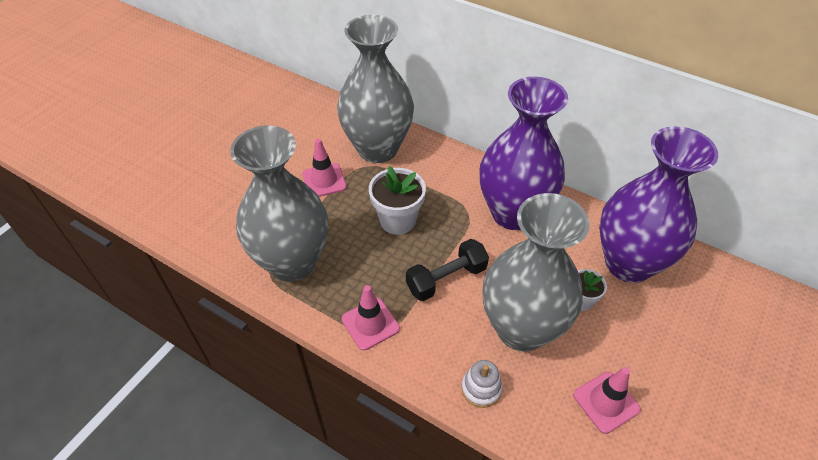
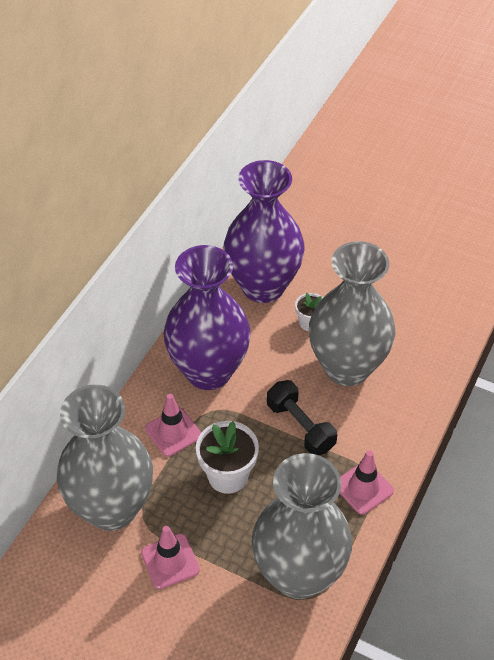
camera: 95 degrees left, 0 degrees up
white stacking toy [461,360,503,408] -> none
pink traffic cone [573,367,641,434] -> pink traffic cone moved to [145,394,201,457]

